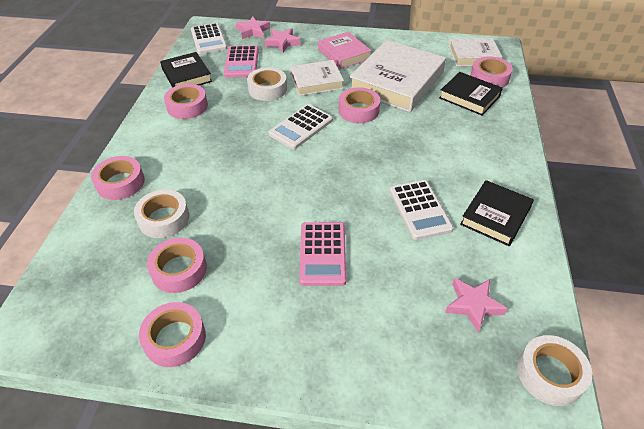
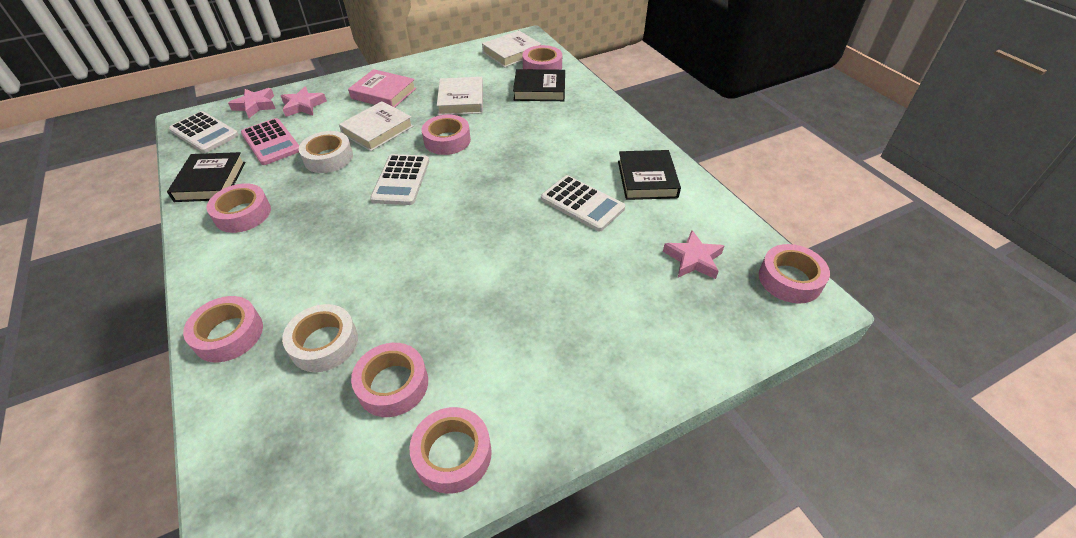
camera: 35 degrees left, 0 degrees up
black book [160,52,212,88] -> black book turned 60 degrees clockwise [167,152,245,202]
pink calculator [299,222,346,286] -> none
white book [349,40,446,112] -> white book [437,77,483,115], size x0.58
white tape [517,335,592,406] -> pink tape [759,244,830,304]

